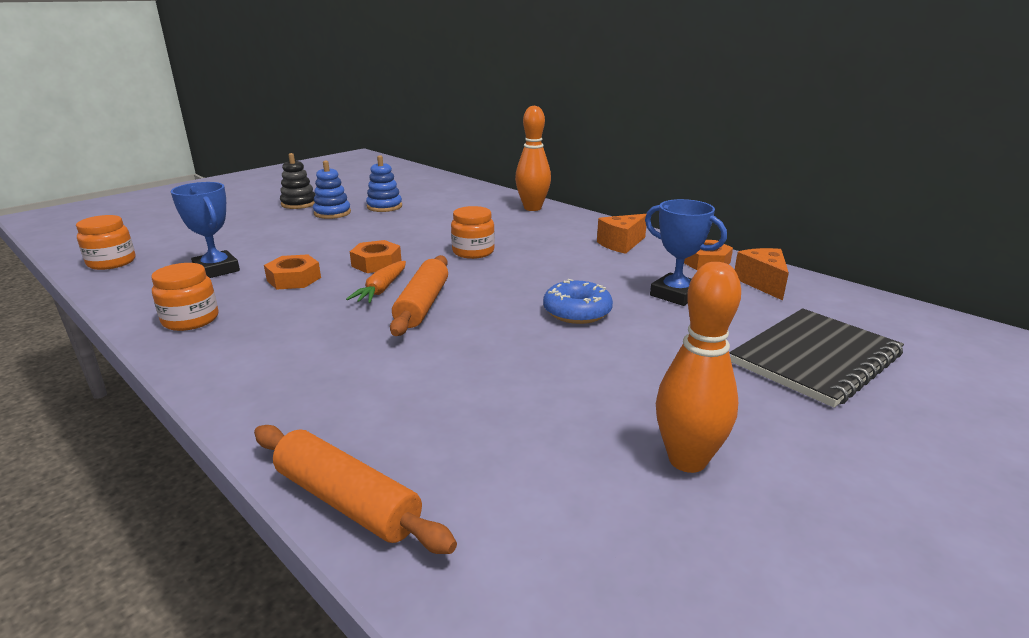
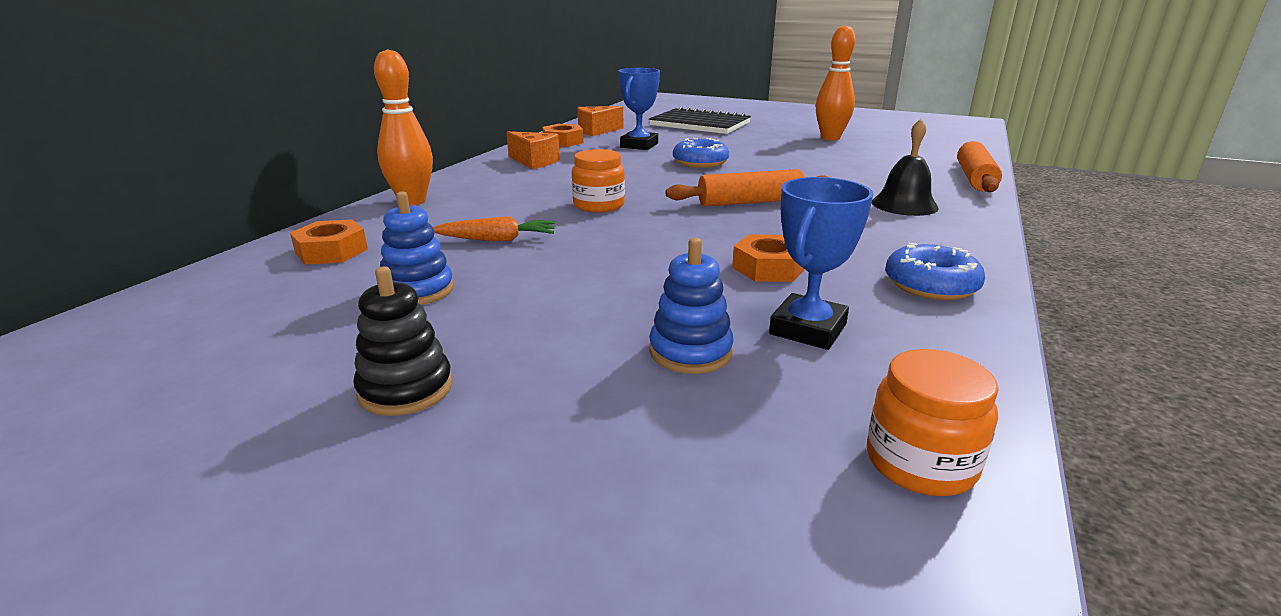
camera: 110 degrees left, 0 degrees up
orange jar [151,263,219,331] -> blue donut [885,243,985,300]
blue stacking toy [313,161,351,219] -> blue stacking toy moved to [649,238,734,374]
orange carrot [346,261,406,303] -> orange carrot moved to [433,216,555,241]
orange nut [350,240,401,273] -> orange nut moved to [290,219,368,265]
none -> black bell [872,119,939,216]

